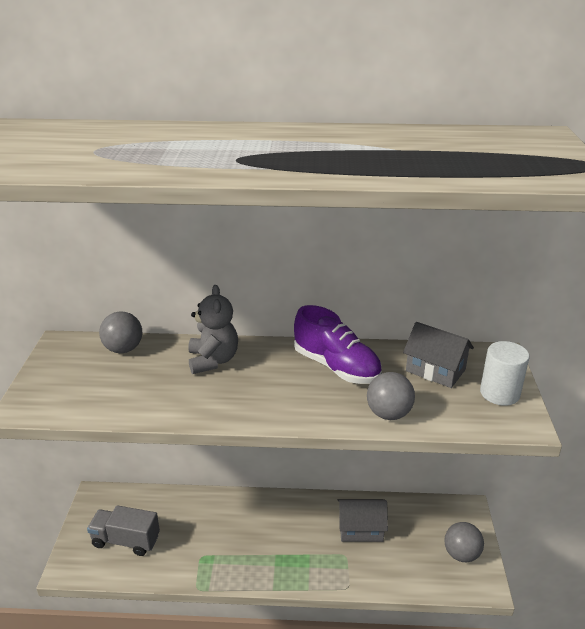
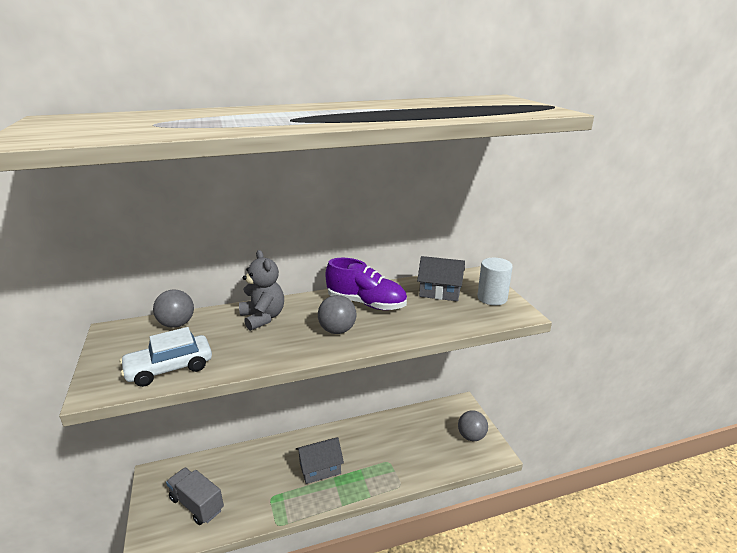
camera: 20 degrees left, 5 degrees down
grey truck [87,505,160,556] -> grey truck turned 45 degrees clockwise [166,467,224,525]
grey house [338,499,388,542] -> grey house moved to [296,437,344,484]
grey ball [367,372,415,420] -> grey ball moved to [318,295,357,334]
none -> white car [120,327,212,387]

